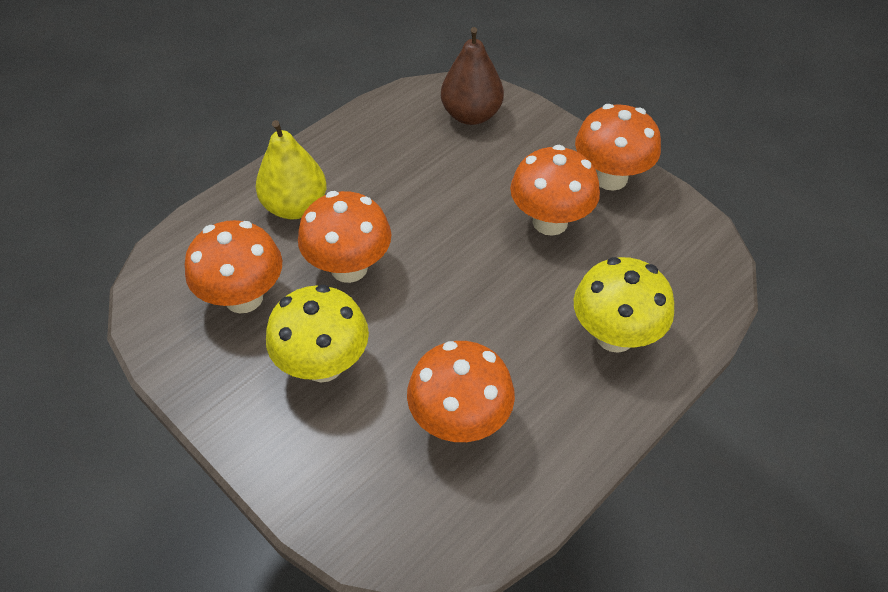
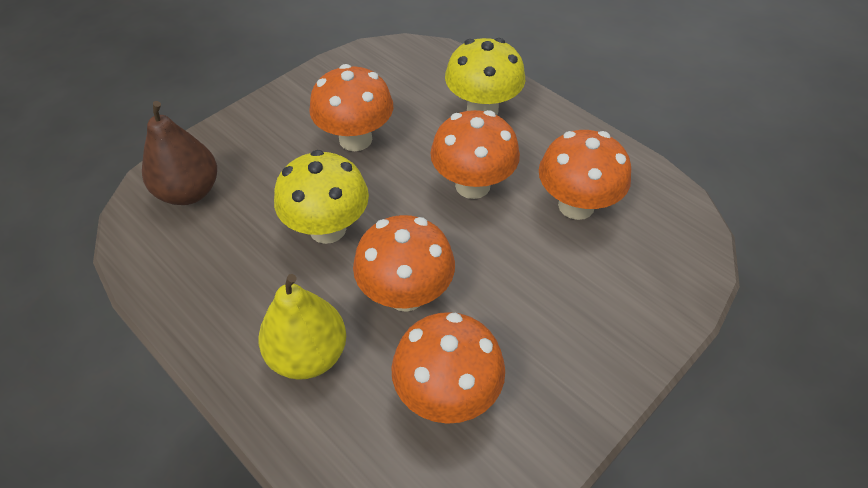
camera: 90 degrees left, 0 degrees up
yellow mushroom [266,285,369,382] -> yellow mushroom moved to [274,150,369,244]
orange mushroom [575,104,661,191] -> orange mushroom moved to [430,110,520,199]

